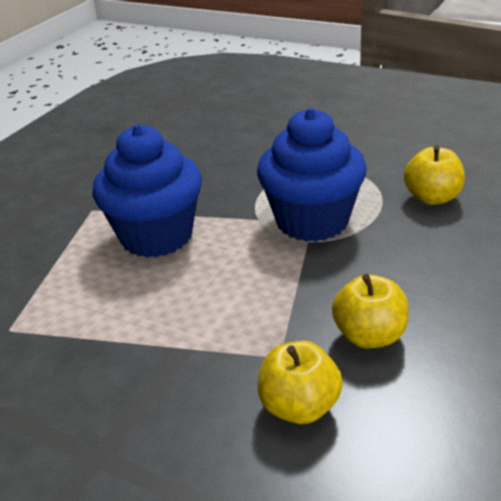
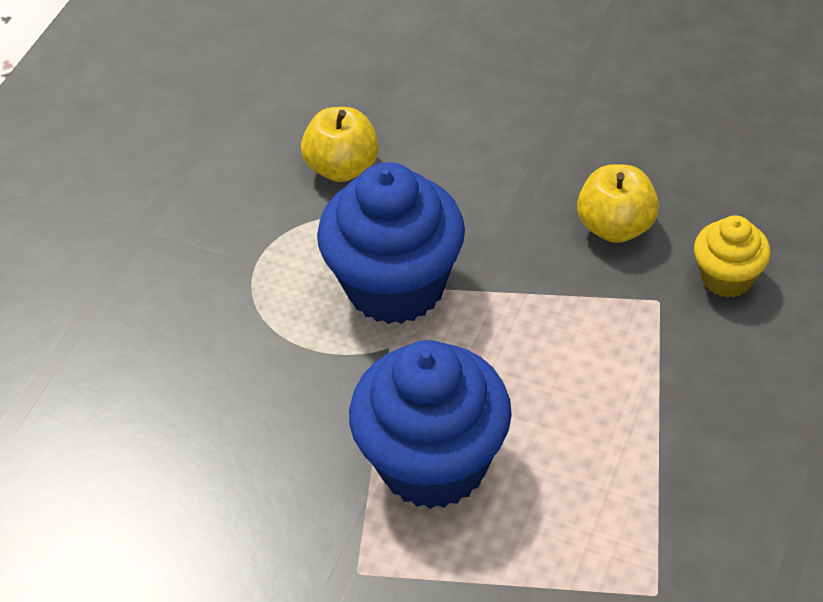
camera: 95 degrees left, 15 degrees up
yellow apple [258,341,343,424] -> yellow cupcake [694,215,771,298]

